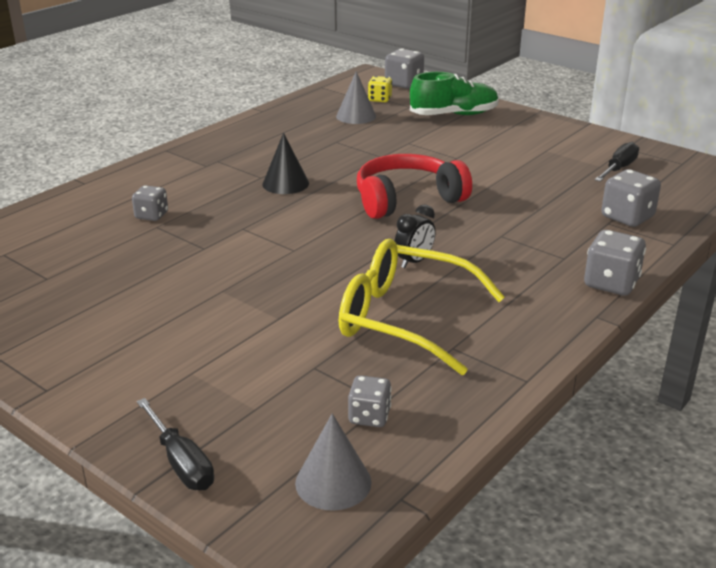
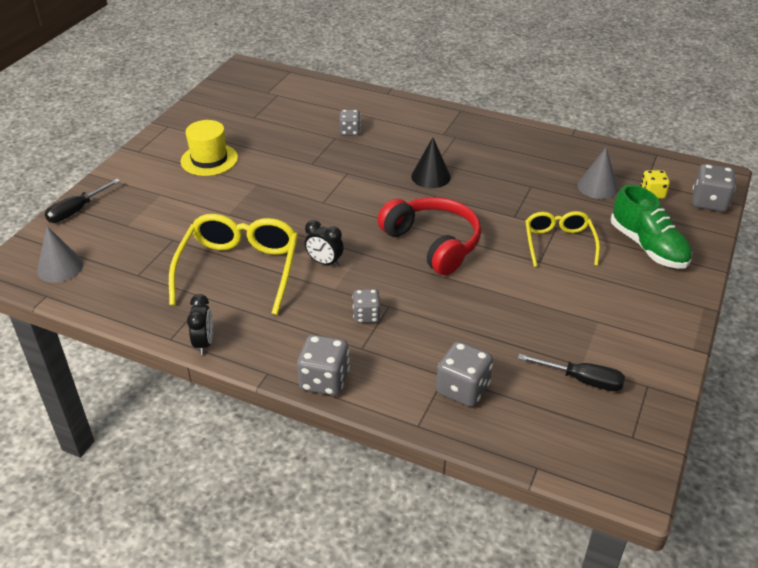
camera: 75 degrees right, 10 degrees up
grey dice [348,375,392,427] -> grey dice moved to [352,289,381,323]
none -> yellow hat [181,120,238,176]
none -> black clock [187,294,213,355]
none -> yellow glasses [525,211,600,267]

